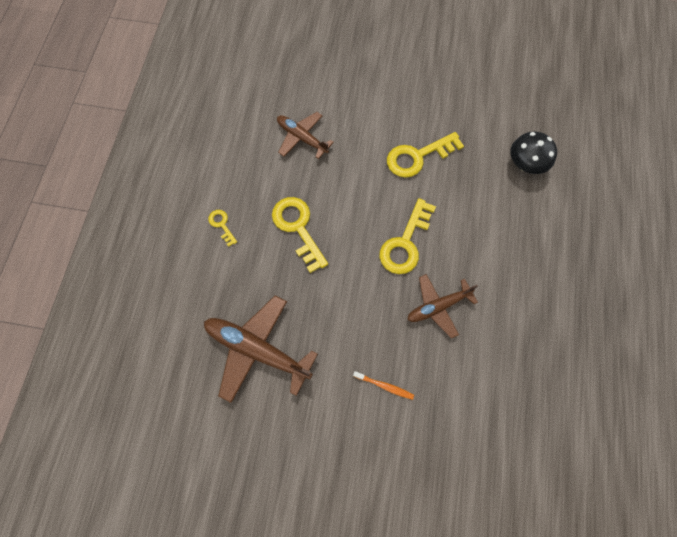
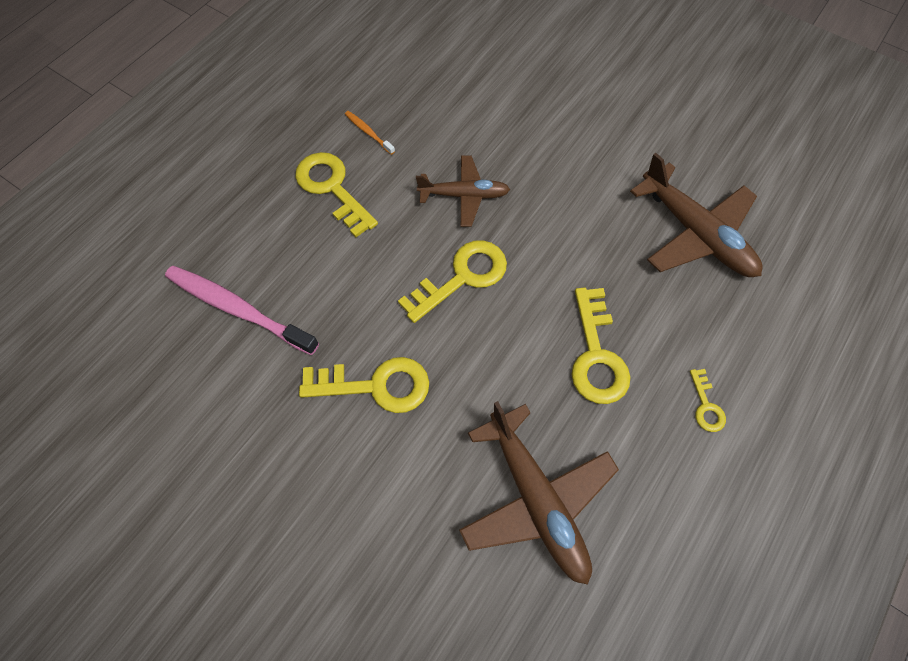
camera: 155 degrees left, 5 degrees down
brown plane [277,112,334,159] -> brown plane [459,401,619,585], size x1.59
orange toothbrush [353,371,414,400] -> orange toothbrush moved to [345,111,395,155]
black mushroom [510,132,557,174] -> pink toothbrush [165,266,319,355]
none -> yellow key [295,152,378,237]

